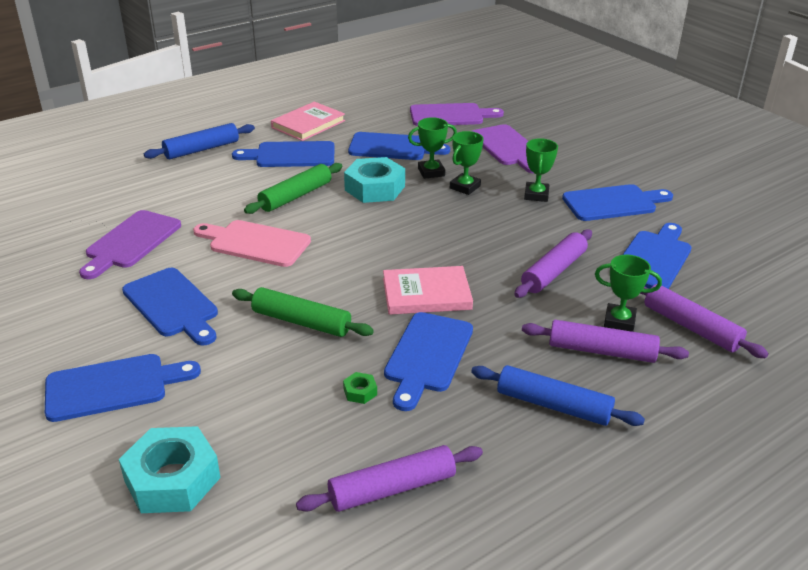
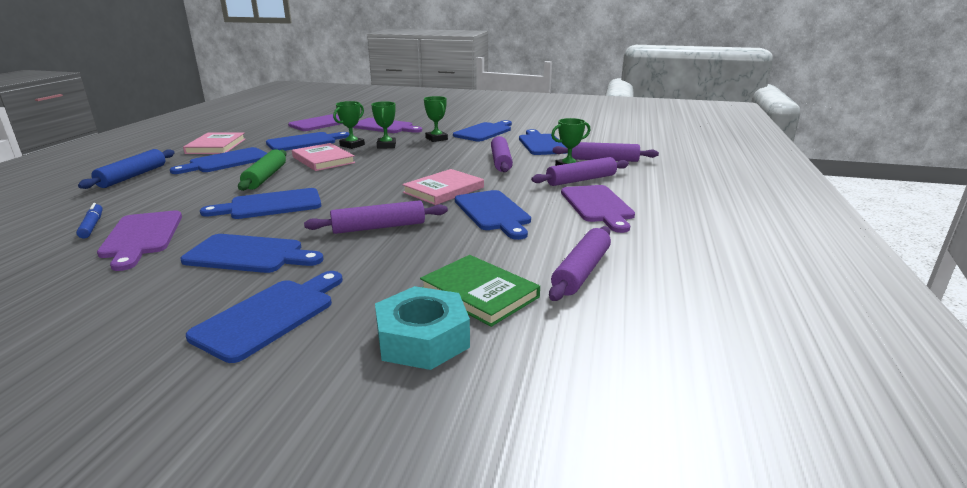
camera: 40 degrees left, 10 degrees down
pink cutting board [193,220,311,267] -> blue cutting board [200,188,321,219]
green rolling pin [232,287,374,337] -> purple rolling pin [304,200,448,234]
green nut [343,372,377,404] -> none
turquoise nut [344,157,405,203] -> pink book [292,143,355,171]
blue rolling pin [471,365,645,426] -> purple cutting board [561,185,635,233]
none -> blue marker [76,203,103,238]
none -> green book [420,255,540,327]

